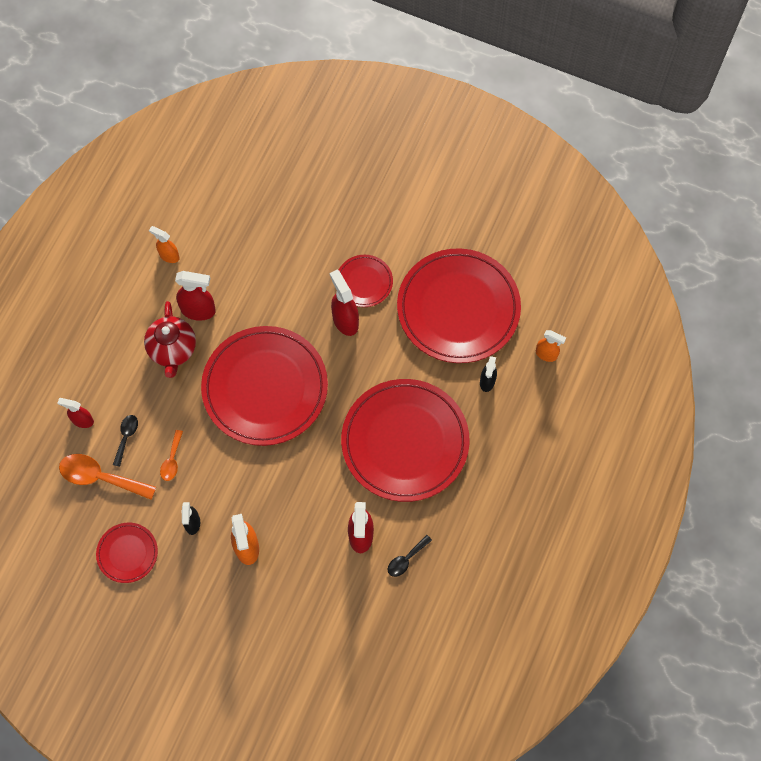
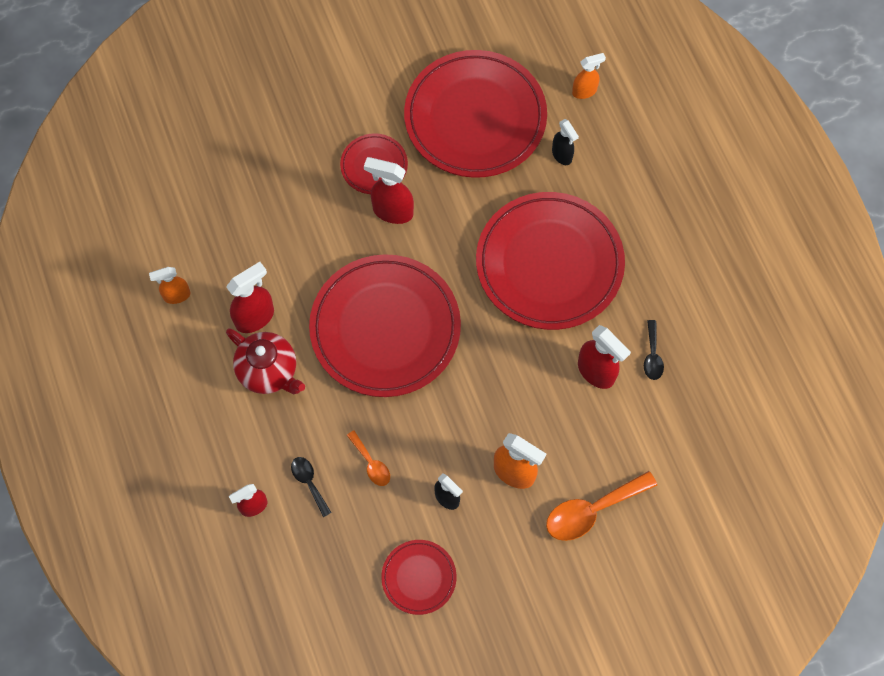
camera: 45 degrees left, 0 degrees up
orange spoon [59,454,156,500] -> orange spoon moved to [546,471,657,541]

